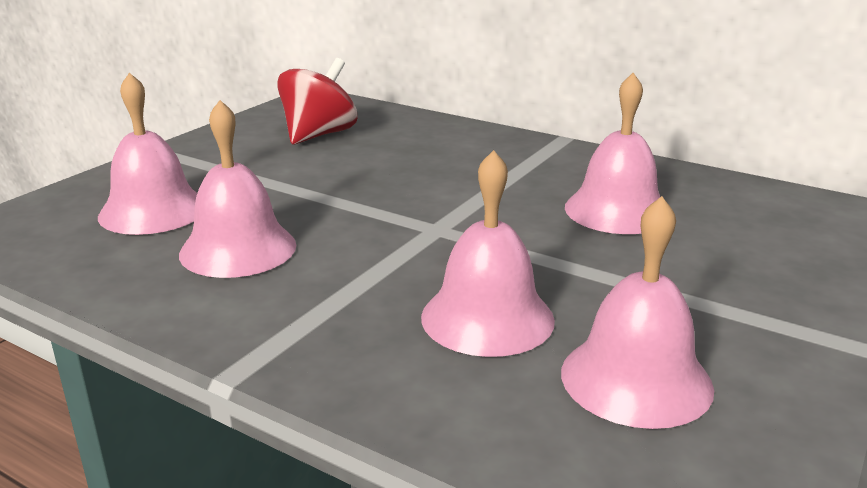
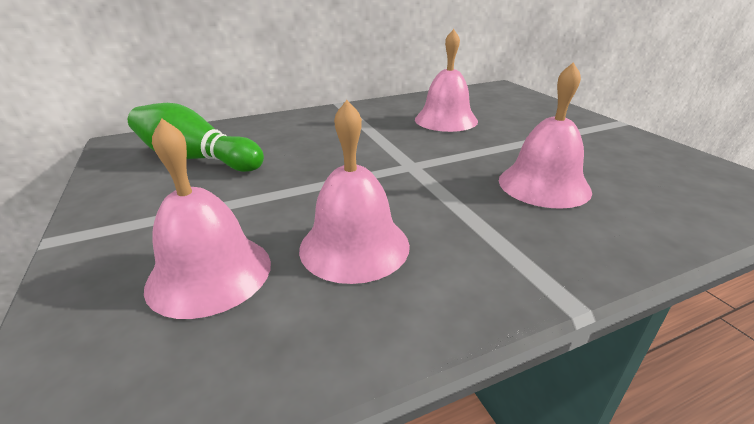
camera: 55 degrees left, 5 degrees up
red spinning top [277,58,357,144] -> green bowling pin [128,103,264,172]
pink bell [561,196,714,429] -> none

